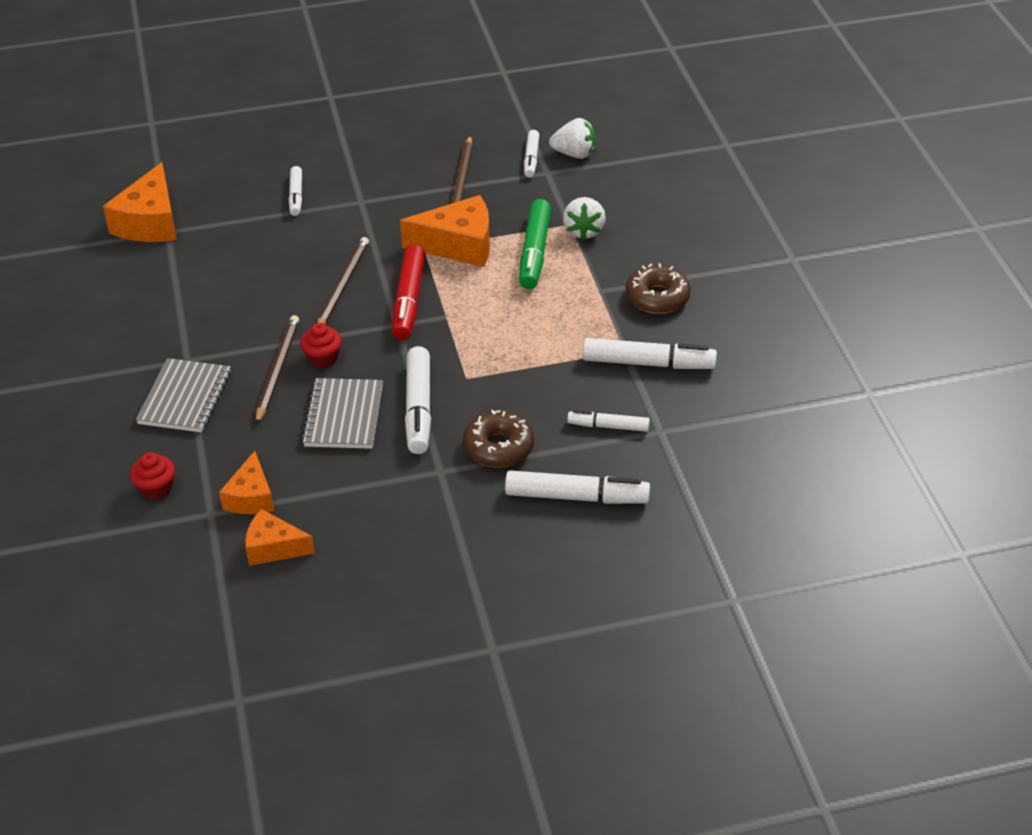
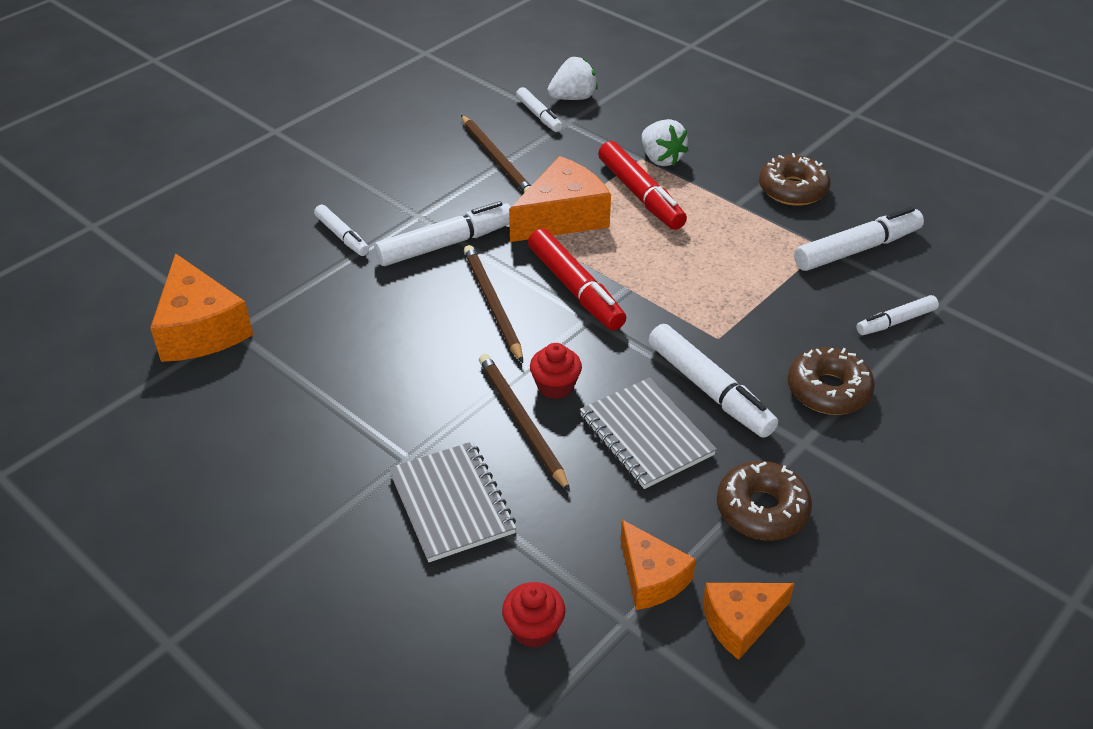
camera: 35 degrees left, 0 degrees up
white marker [505,471,650,504] -> white marker moved to [374,201,511,266]
green marker [519,199,551,289] -> red marker [598,141,687,230]
none -> brown donut [717,461,812,541]

